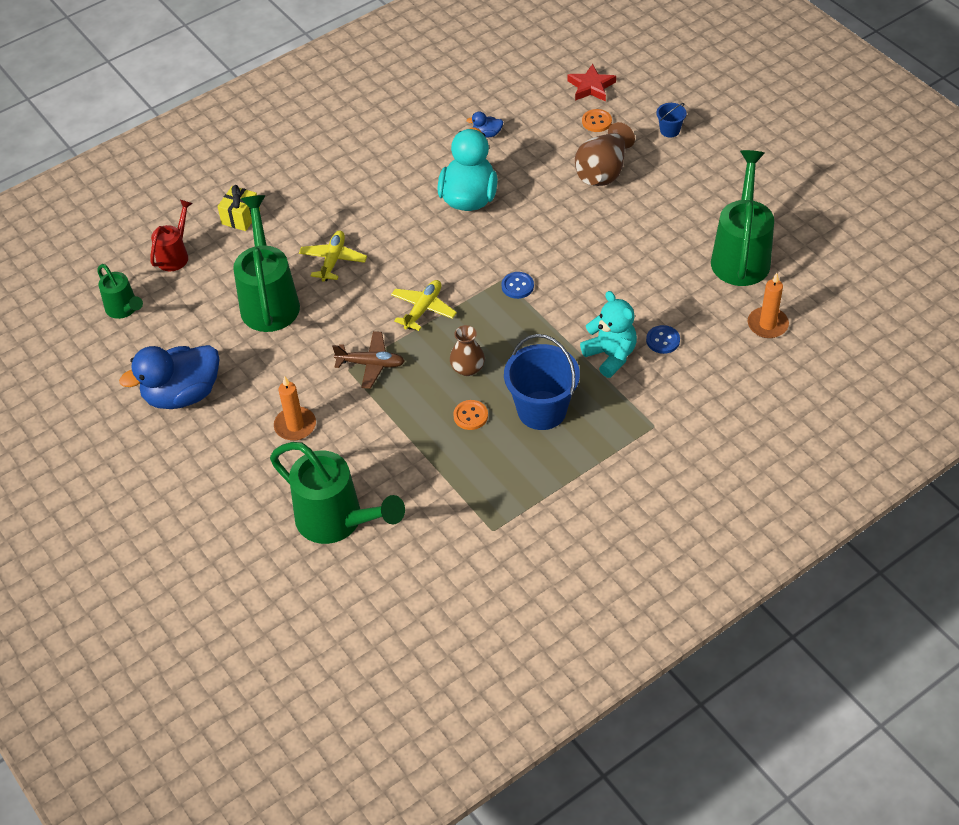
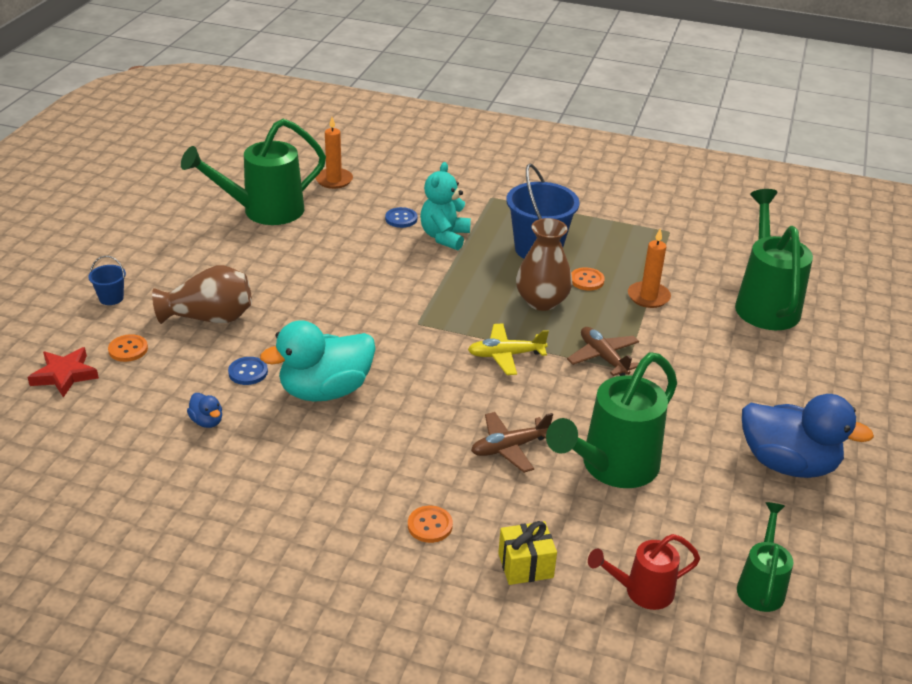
camera: 130 degrees left, 15 degrees down
orange candle [274,376,316,441] -> orange candle moved to [628,228,671,308]
yellow plane [299,231,367,282] -> brown plane [471,412,553,473]
brown vase [450,325,485,376] -> brown vase [516,218,572,311], size x1.53
blue button [501,272,534,299] -> blue button moved to [228,357,268,385]
none -> orange button [408,506,453,543]

